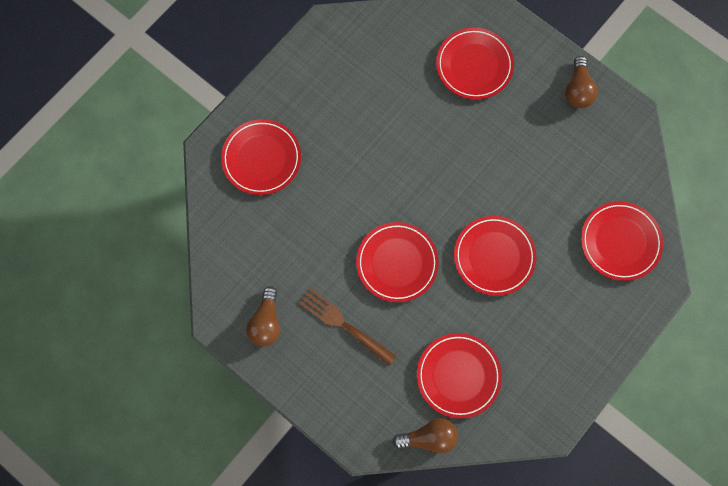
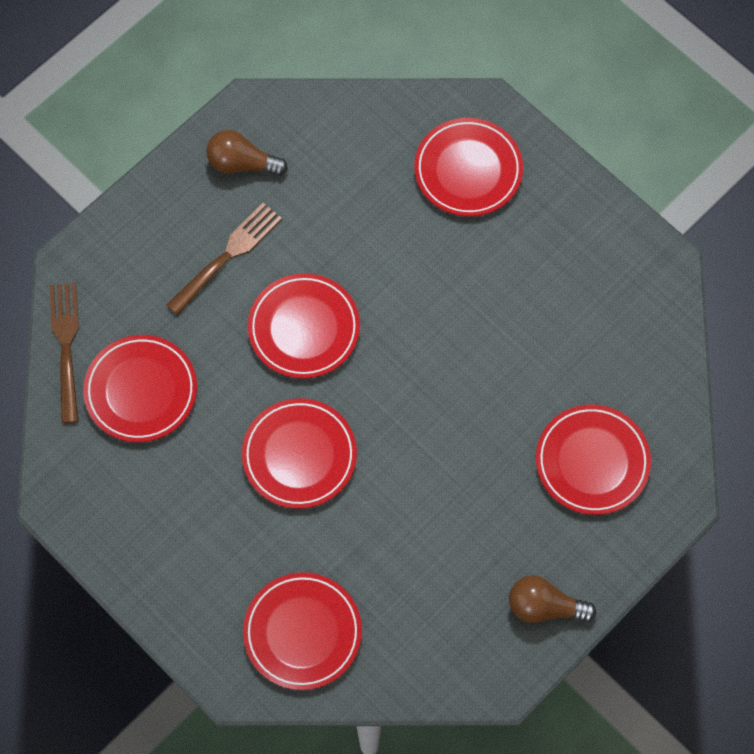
camera: 95 degrees right, 5 degrees down
brown light bulb [393,418,458,454] -> brown fork [50,283,79,423]

